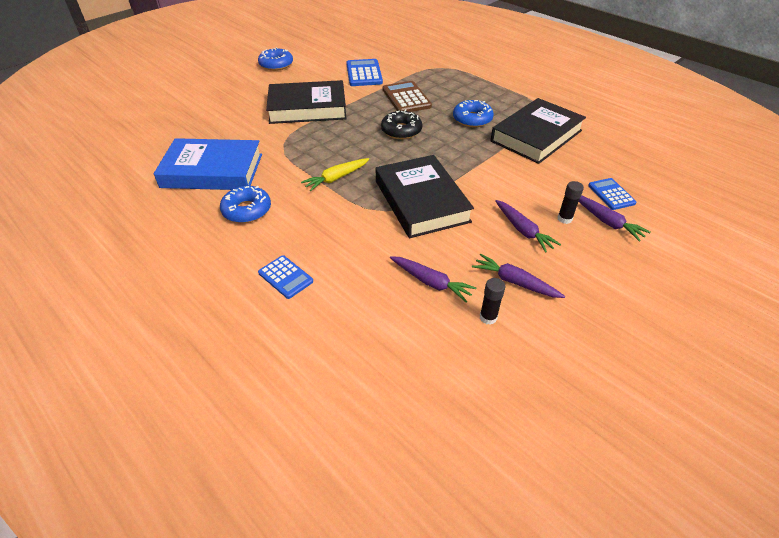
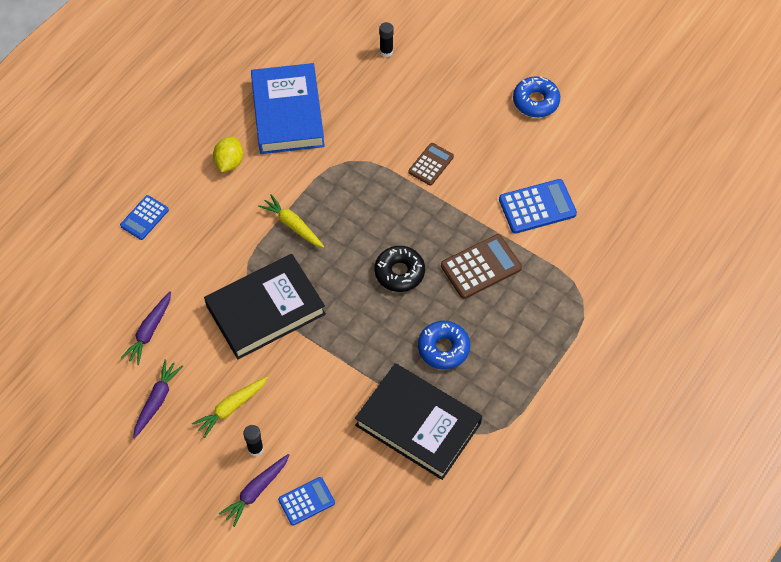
camera: 80 degrees right, 15 degrees up
blue donut [220,186,271,223] -> yellow lemon [213,136,243,172]
black book [266,80,347,124] -> brown calculator [408,143,454,185]
black glue stick [480,278,505,325] -> black glue stick moved to [379,22,394,57]
purple carrot [495,200,561,253] -> yellow carrot [192,377,268,438]

